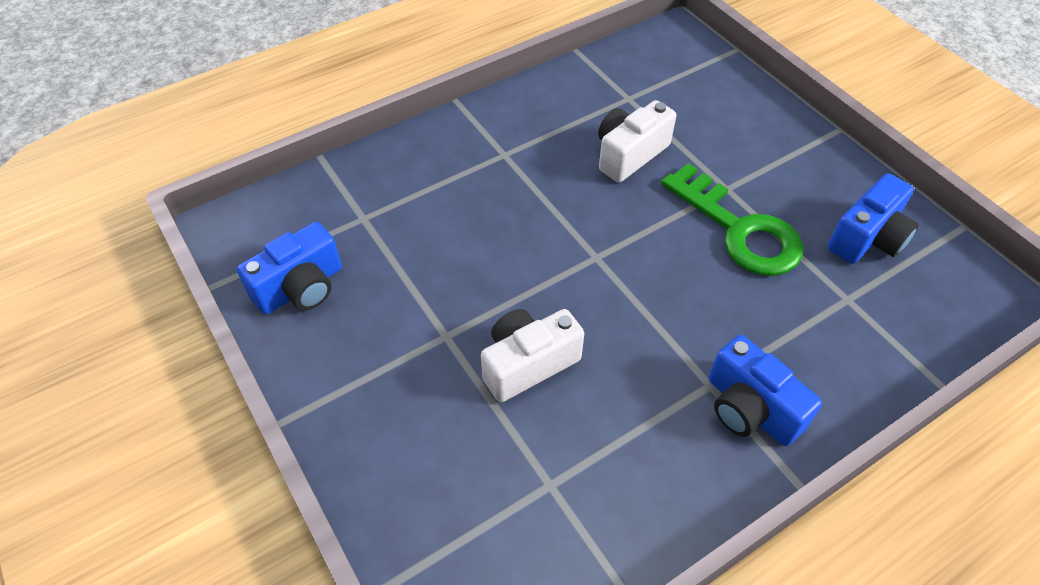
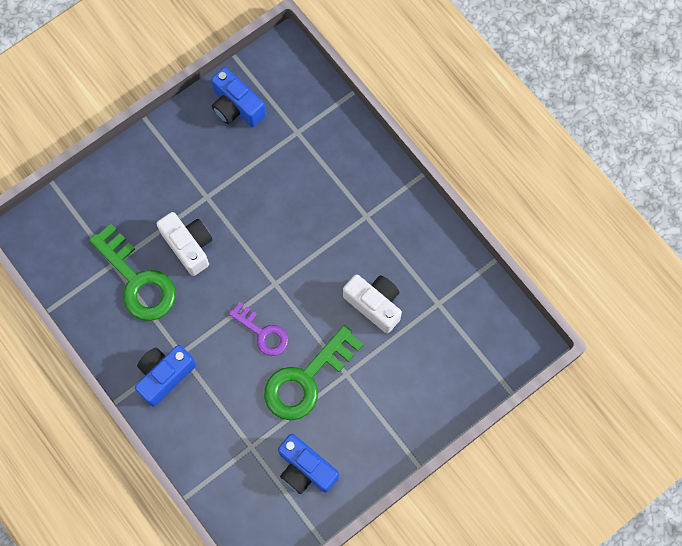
camera: 85 degrees right, 20 degrees up
none -> green key [89,224,176,321]
none -> purple key [229,302,289,356]

